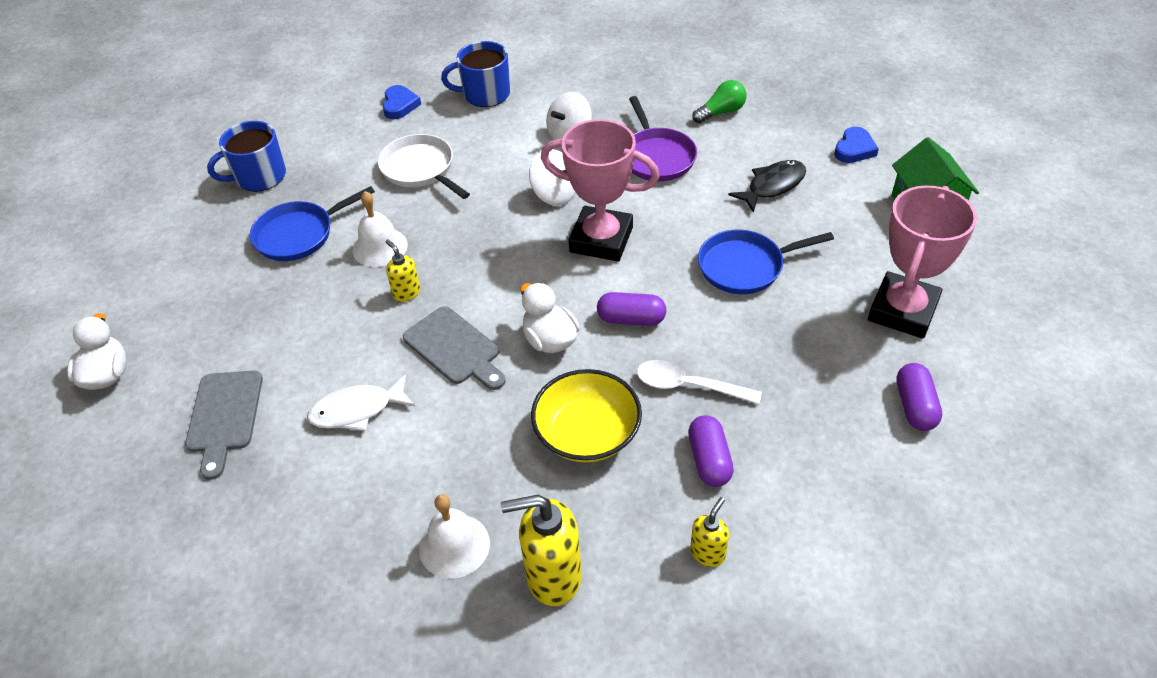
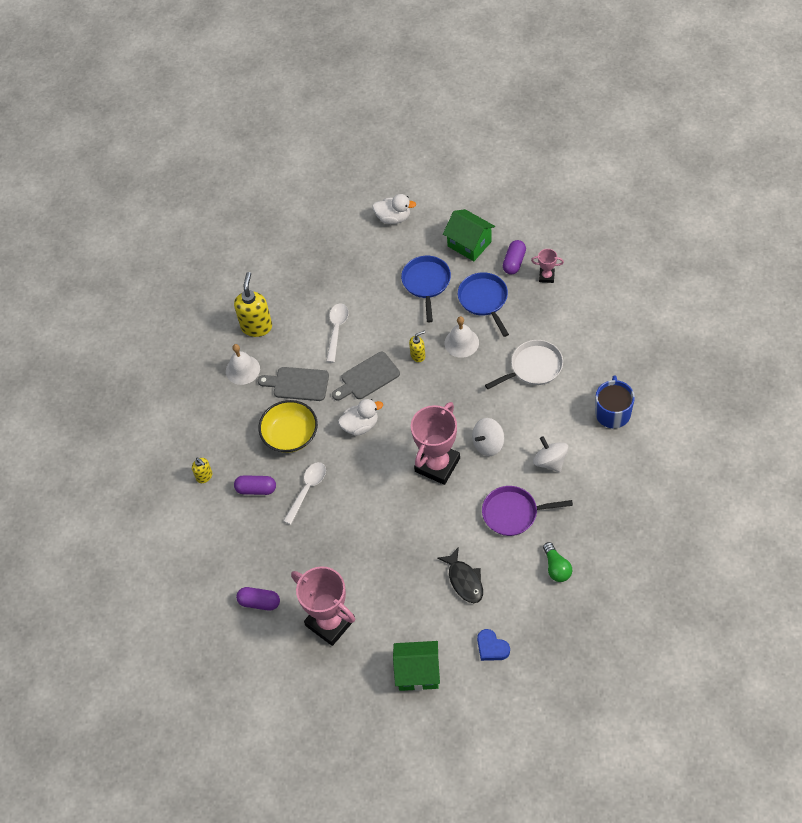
camera: 105 degrees right, 10 degrees up
grey cutting board [185,370,263,480] -> grey cutting board moved to [258,367,329,401]
blue mug [207,121,286,192] -> pink trophy [531,249,564,283]
white fish [307,375,415,431] -> white spoon [326,303,349,363]
blue heart [383,85,421,119] -> none
yellow soap dispenser [501,495,582,606] -> yellow soap dispenser moved to [234,272,272,337]
purple capsule [597,292,666,326] -> purple capsule moved to [503,240,526,275]
blue pan [698,229,834,294] -> blue pan moved to [401,256,451,322]
none -> green house [443,209,495,261]

